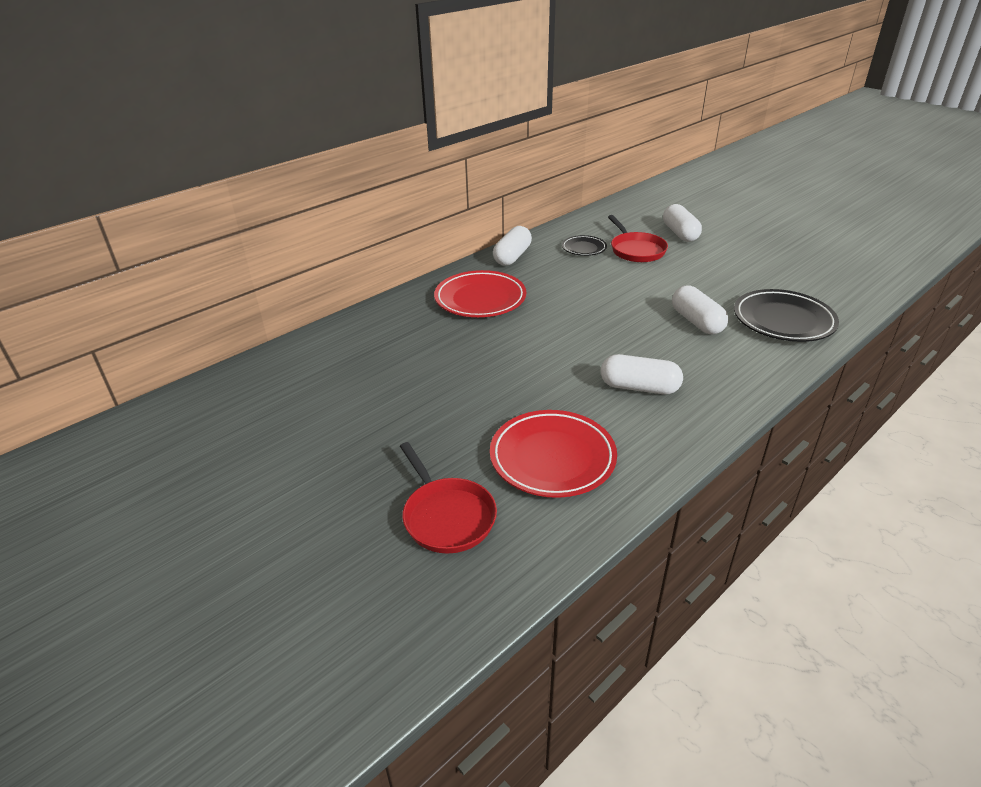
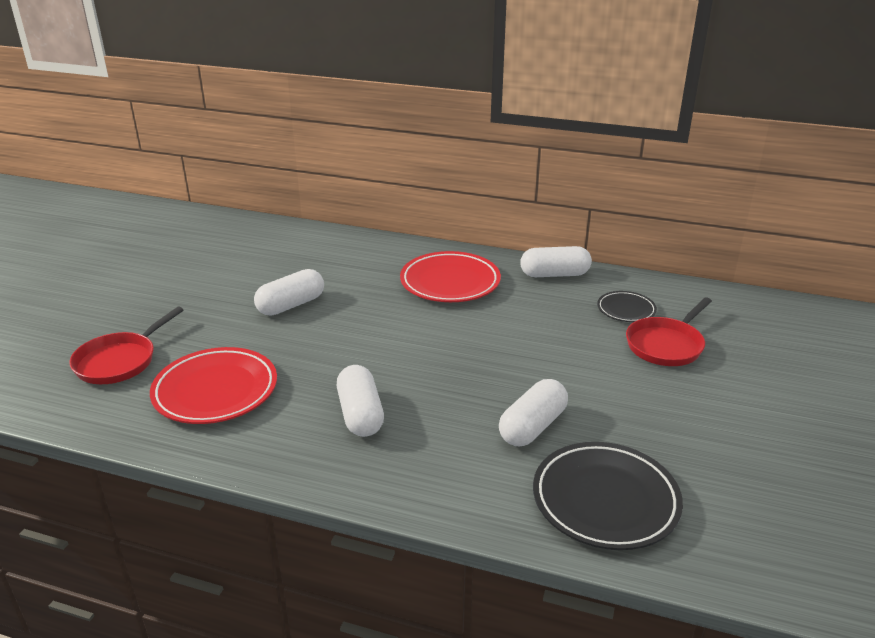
camera: 60 degrees right, 5 degrees down
white capsule [663,204,702,242] -> white capsule moved to [254,269,324,315]

